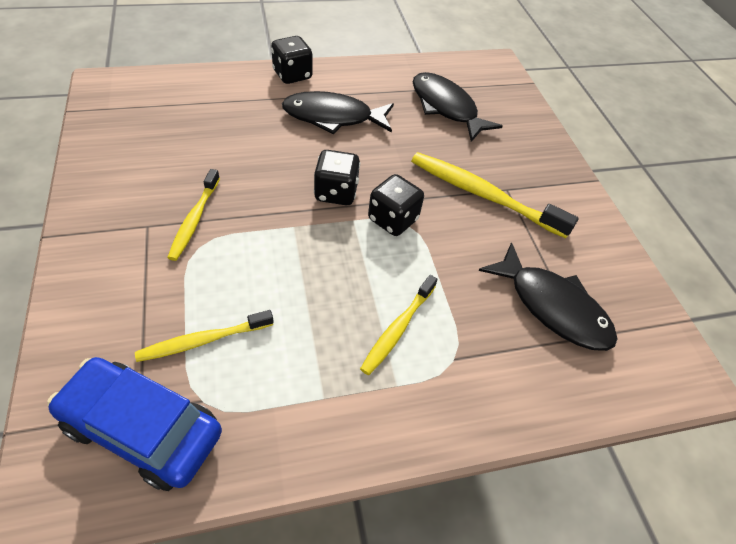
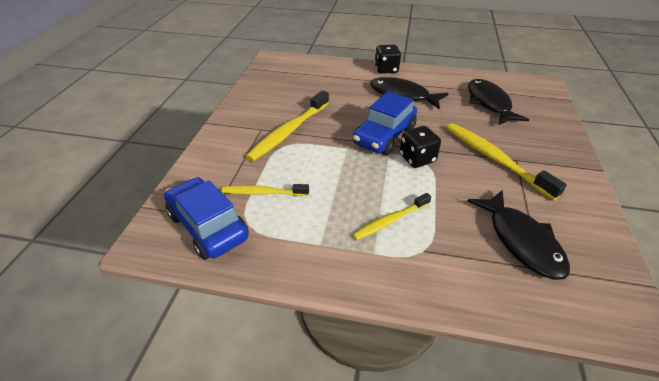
camera: 30 degrees right, 10 degrees down
yellow toothbrush [167,169,220,261] -> yellow toothbrush [245,91,329,162], size x1.66
black dice [314,150,360,205] -> blue car [353,91,417,155]

